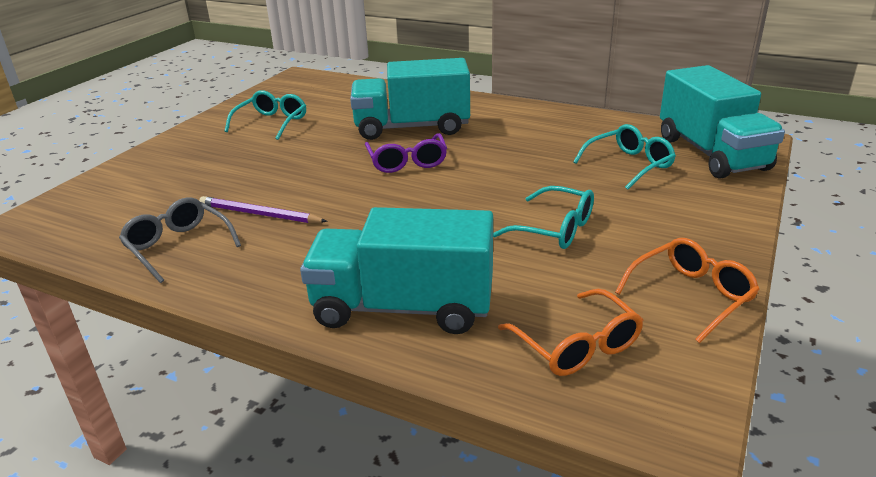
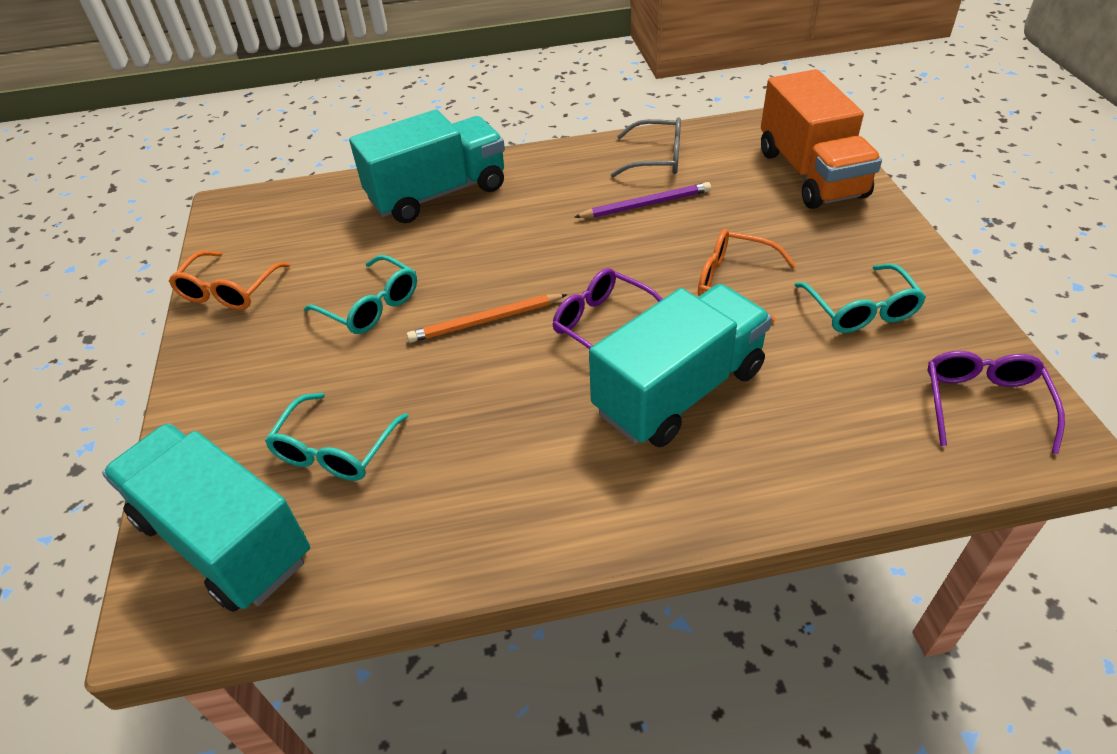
camera: 145 degrees right, 15 degrees up
turquoise glasses [493,186,594,249] -> turquoise glasses turned 135 degrees counterclockwise [304,255,417,334]
orange glasses [498,289,643,376] -> orange glasses moved to [698,229,797,322]
none -> orange pencil [407,294,568,343]
none -> orange truck [761,69,882,209]
none -> purple glasses [928,351,1065,454]

